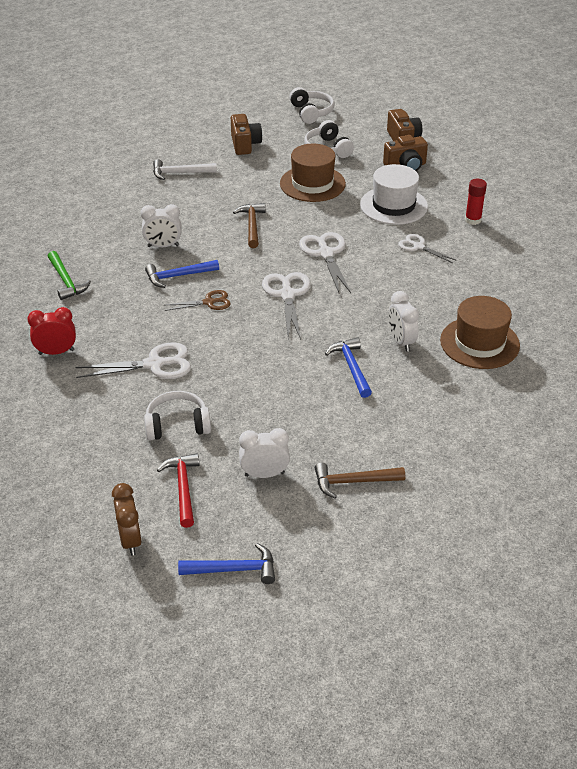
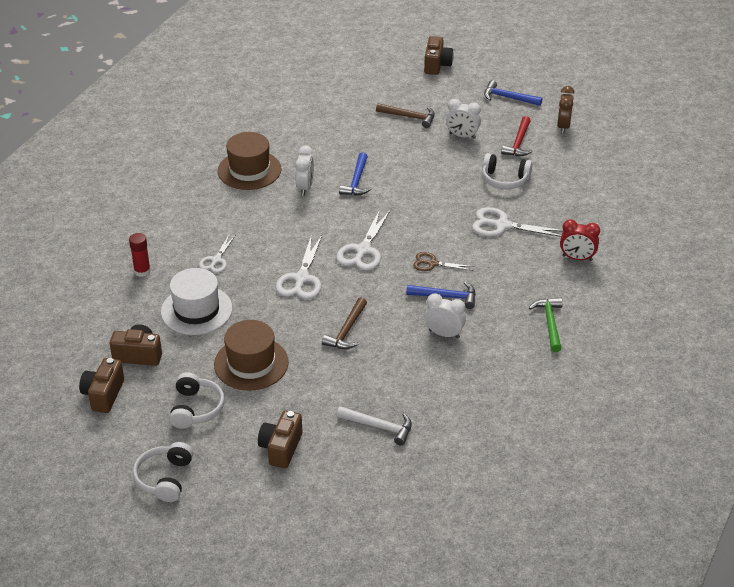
camera: 155 degrees left, 0 degrees up
white scissors [398,234,457,263] -> white scissors turned 45 degrees clockwise [199,234,236,273]
none -> brown camera [424,36,454,75]

